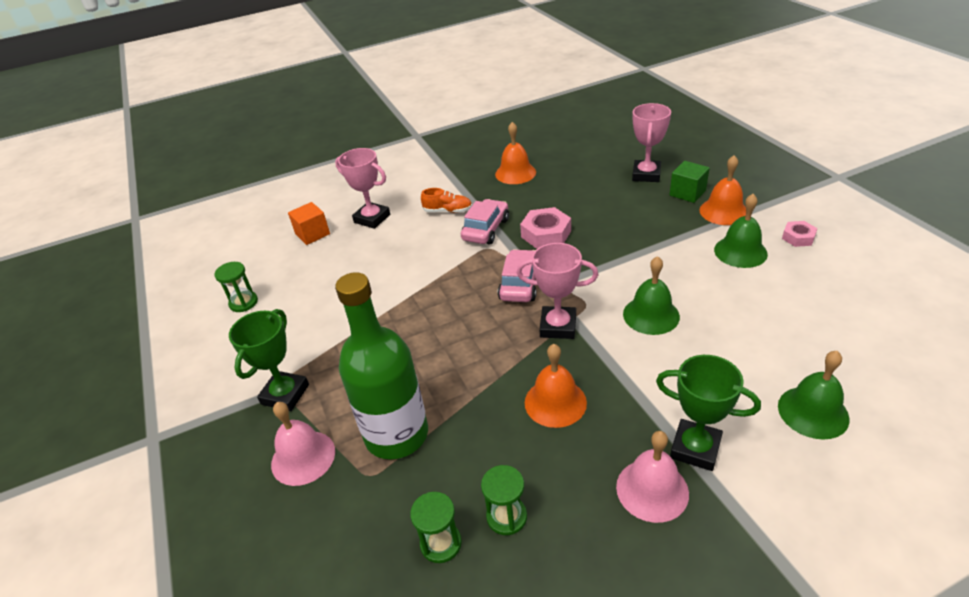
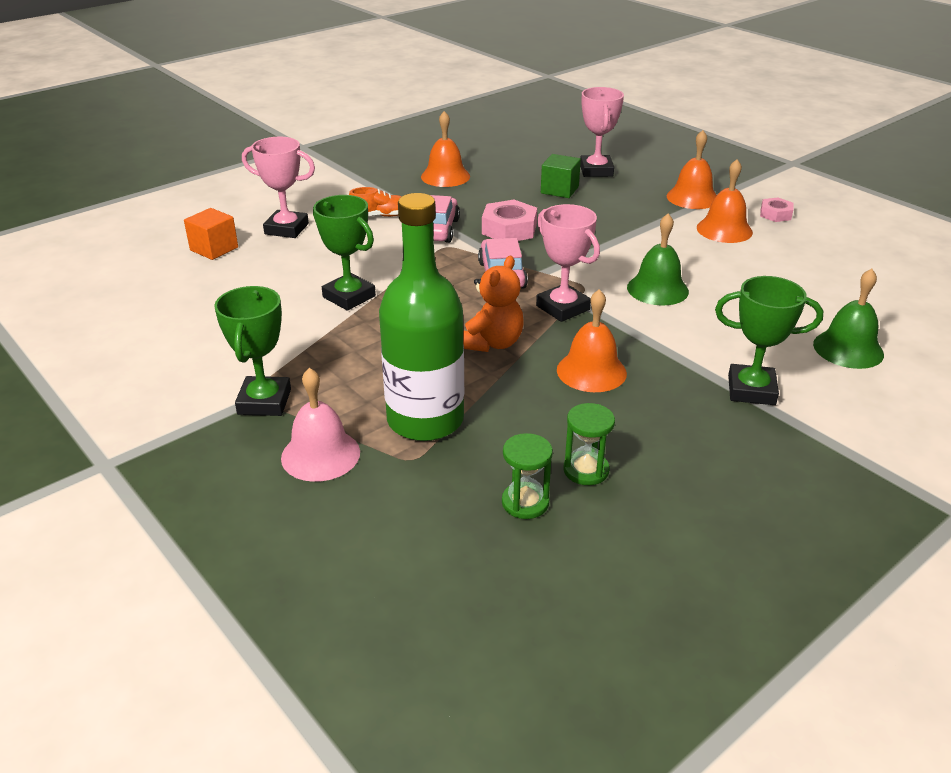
camera: 20 degrees left, 5 degrees down
green hourglass [214,262,258,312] -> none
pink trophy [517,243,598,339] -> pink trophy turned 60 degrees clockwise [536,204,600,322]
pink bell [616,431,689,523] -> none
green cube [670,161,710,203] -> green cube moved to [541,154,581,198]
green bell [714,194,768,268] -> orange bell [697,159,753,243]
none -> green trophy [313,195,376,310]
none -> orange teddy bear [463,256,524,352]

